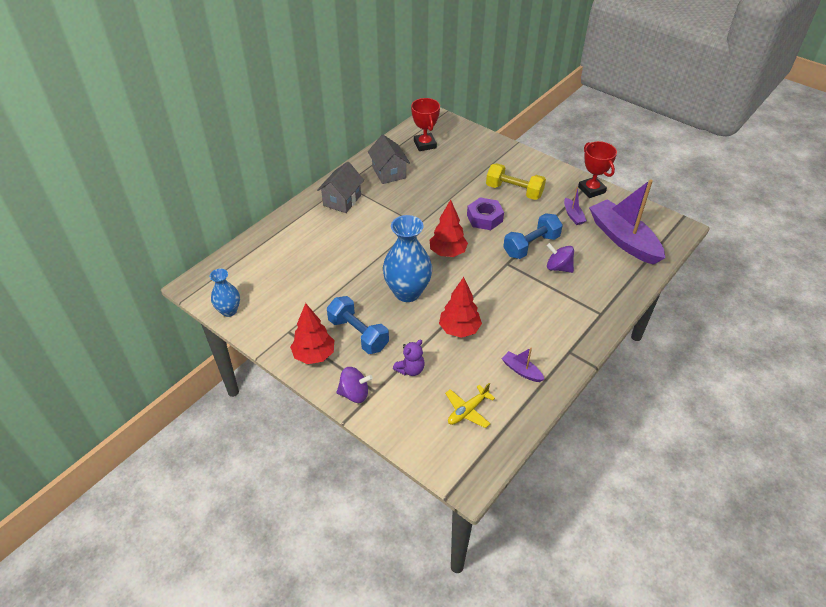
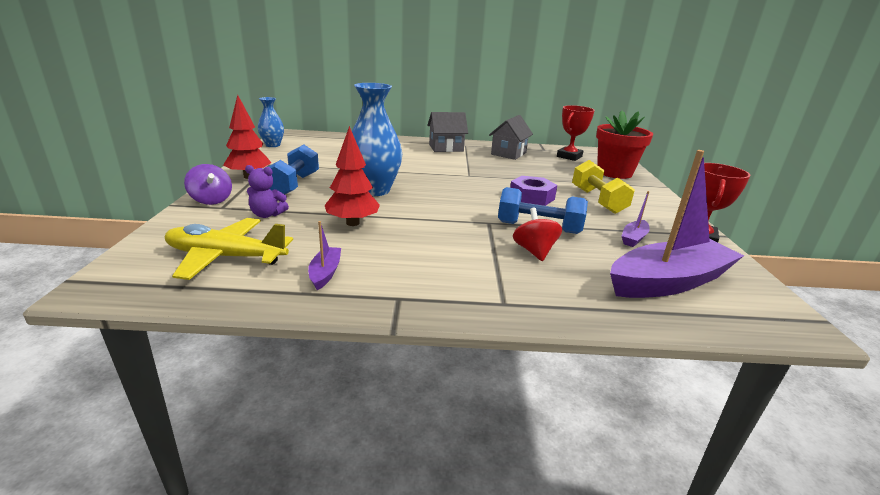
camera: 50 degrees right, 20 degrees down
red tree [430,200,468,257] -> none
yellow plane [445,383,495,428] -> yellow plane [165,218,293,280], size x1.63
purple spinning top [547,243,574,273] -> red spinning top [513,208,562,261]
purple boat [589,179,665,265] -> purple boat turned 45 degrees clockwise [610,150,744,298]
none -> red flower pot [596,110,653,179]

